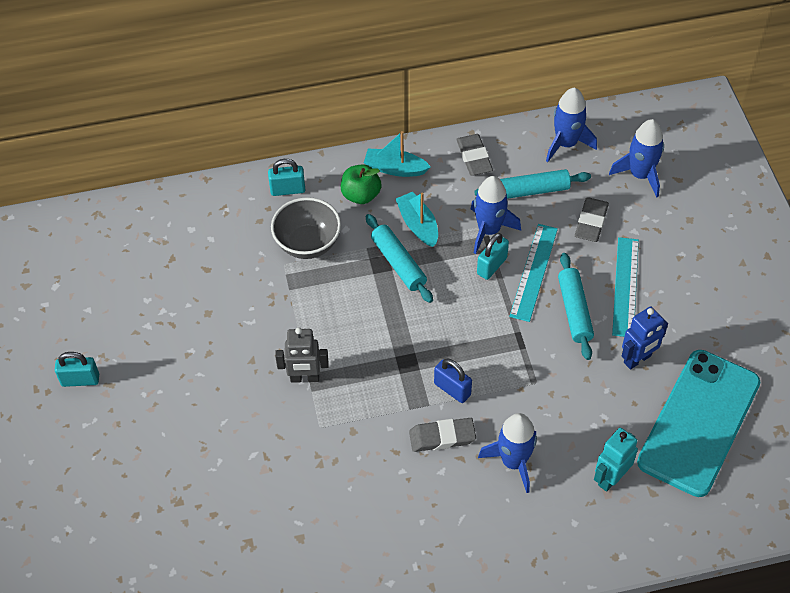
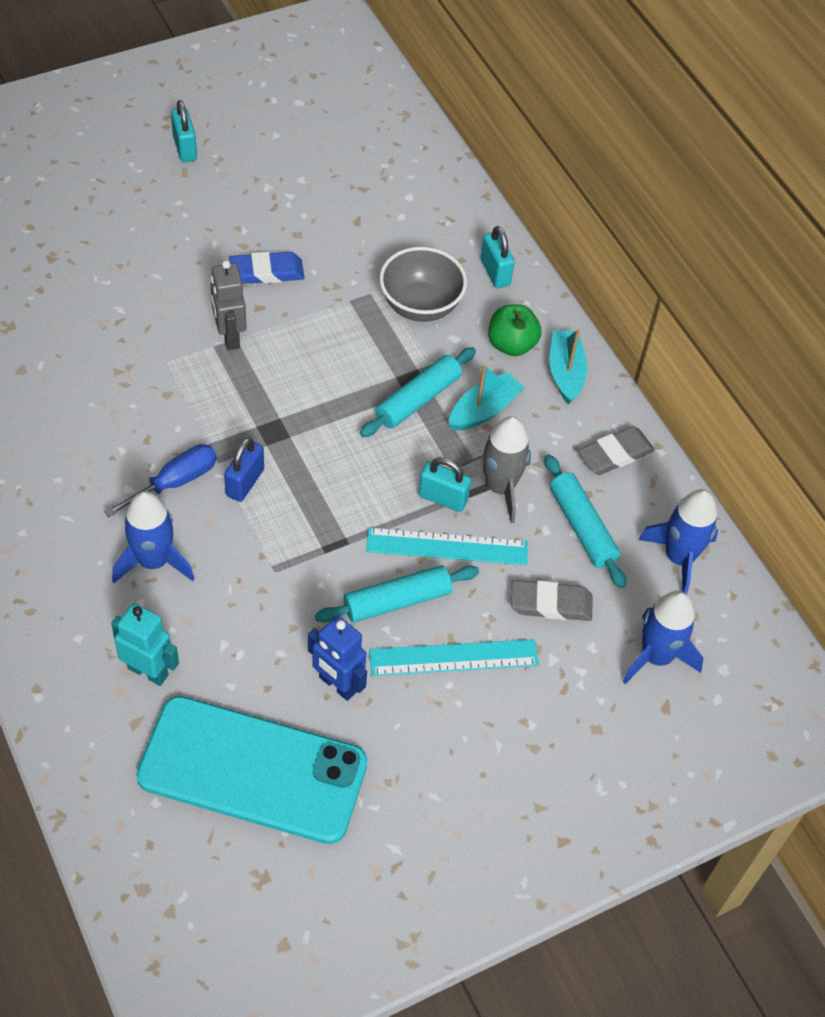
camera: 70 degrees right, 0 degrees up
grey eraser [409,418,476,452] -> blue screwdriver [104,444,217,517]
blue rocket [471,176,521,254] -> grey rocket [461,416,531,524]
none -> blue eraser [229,252,304,284]

